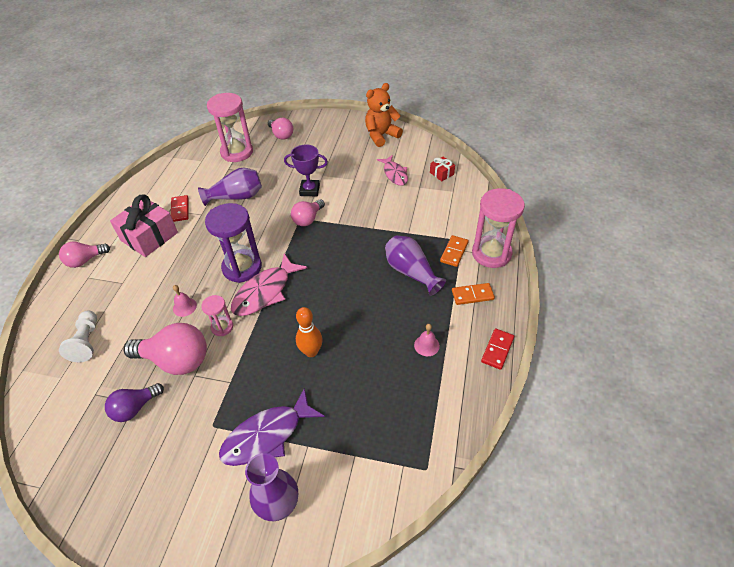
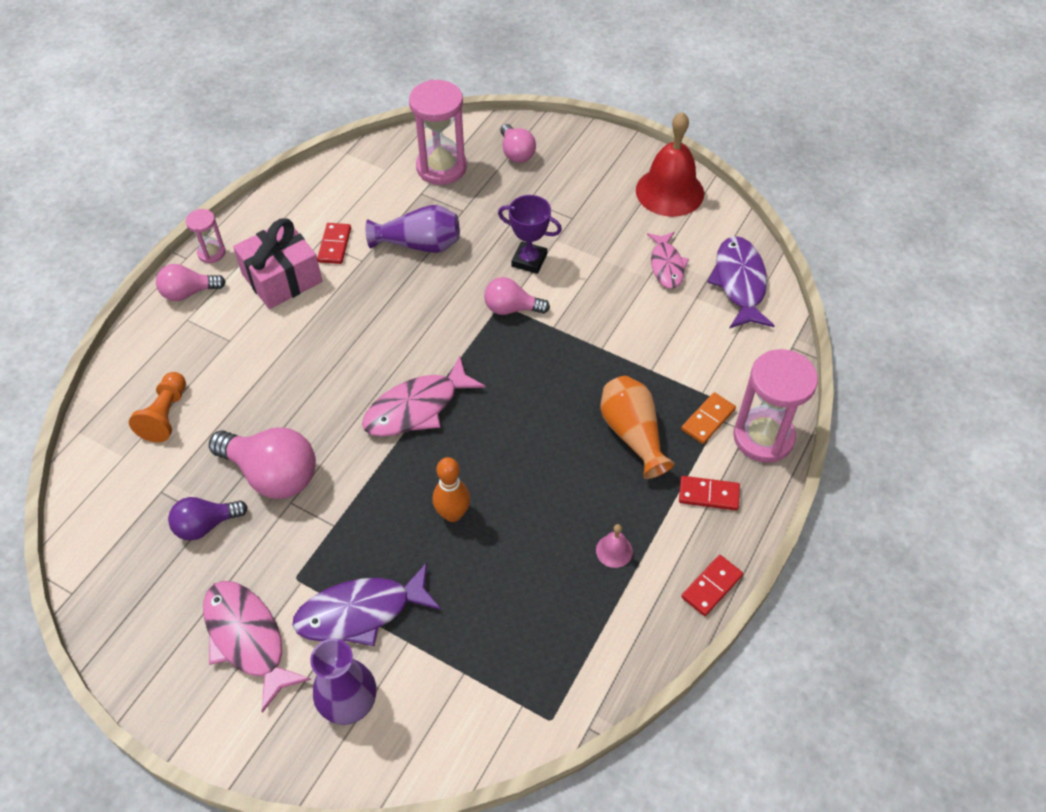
camera: 15 degrees right, 5 degrees up
white pawn [59,311,97,362] -> orange pawn [129,372,186,443]
pink bell [173,285,197,317] -> none
pink hourglass [201,295,233,336] -> pink hourglass moved to [186,209,226,263]
purple hourglass [205,203,262,283] -> none
pink light bulb [291,199,325,226] -> pink light bulb turned 45 degrees clockwise [484,277,550,315]
orange teddy bear [365,83,403,147] -> red bell [636,112,704,217]
purple vase [385,235,446,296] -> orange vase [600,376,675,479]
red gift [430,157,455,181] -> purple fish [707,236,775,329]
orange domino [452,283,495,305] -> red domino [679,476,740,511]
none -> pink fish [203,581,311,713]

